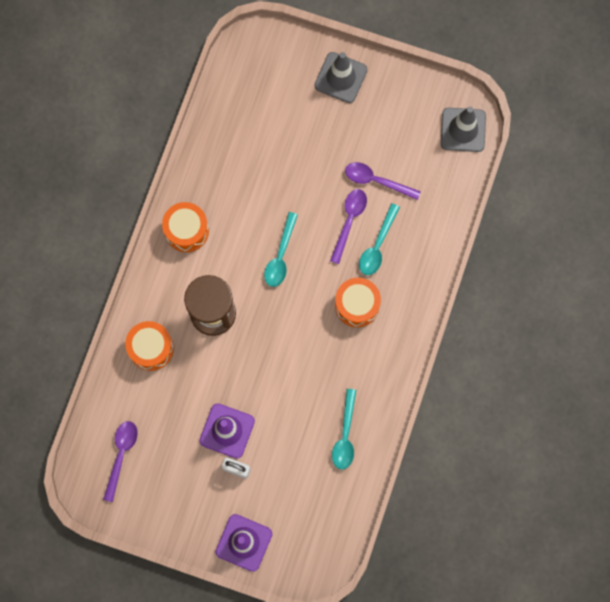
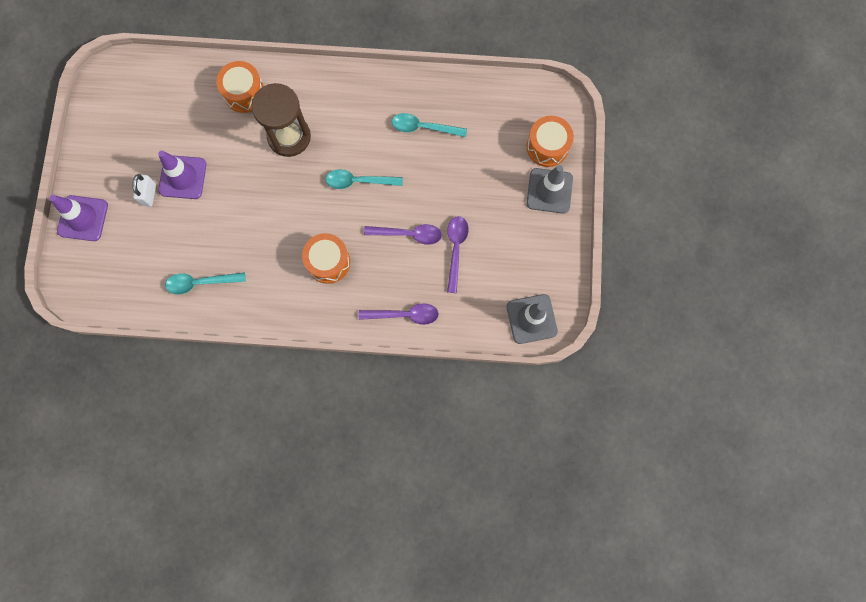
camera: 75 degrees right, 0 degrees up
purple spoon [103,421,138,502] -> purple spoon moved to [359,303,439,325]
orange drum [162,202,209,252] -> orange drum moved to [527,116,574,167]
turquoise spoon [359,203,400,275] -> turquoise spoon moved to [392,113,467,137]

